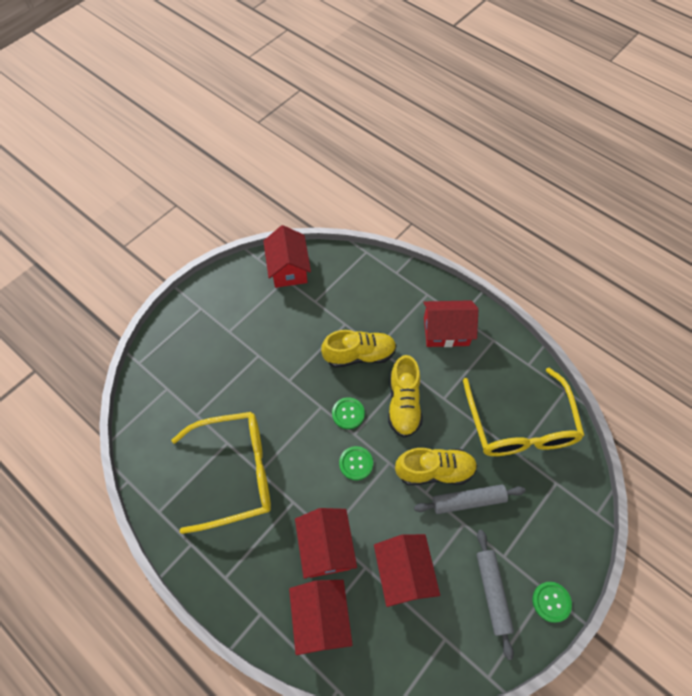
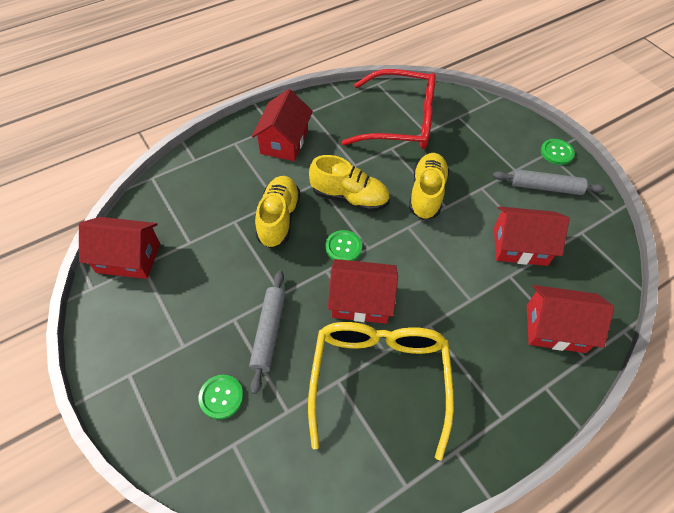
camera: 75 degrees left, 5 degrees down
red house [295,508,357,579] -> red house moved to [328,259,398,324]
green button [339,446,373,480] -> green button moved to [198,375,243,419]
grey rolling pin [414,485,526,514] -> grey rolling pin moved to [249,271,286,394]
yellow glasses [463,368,585,456] -> red glasses [342,69,436,149]

